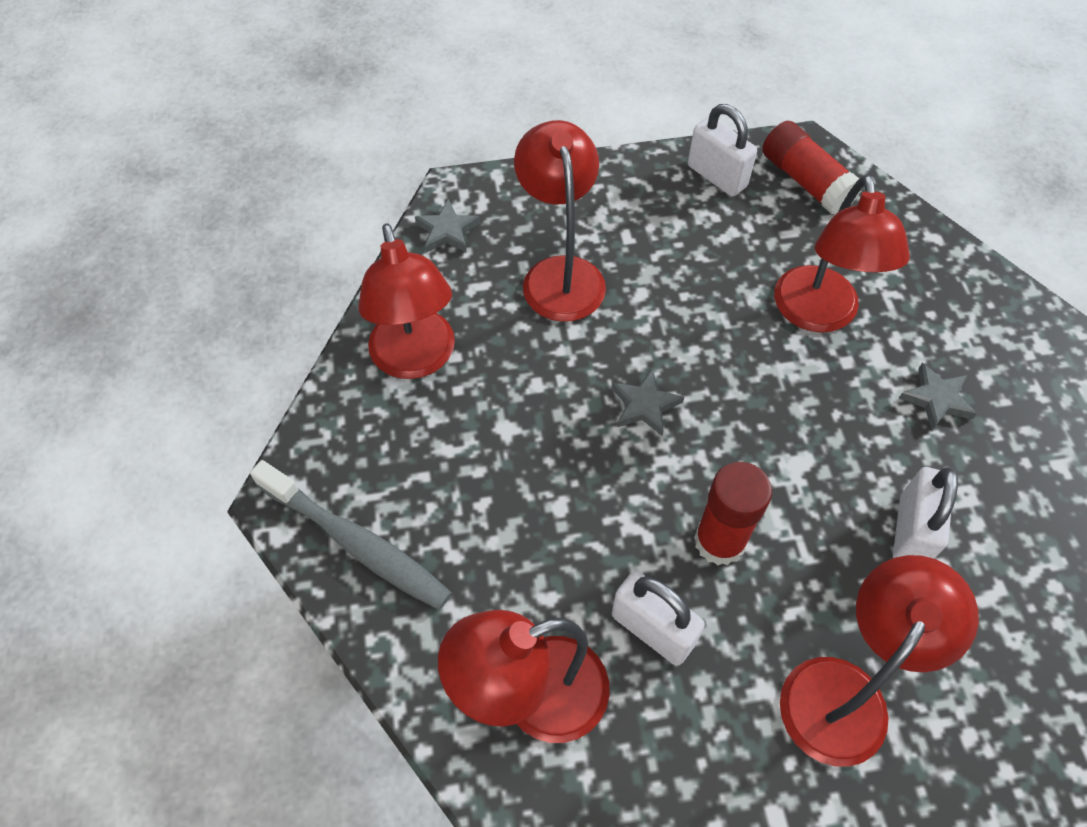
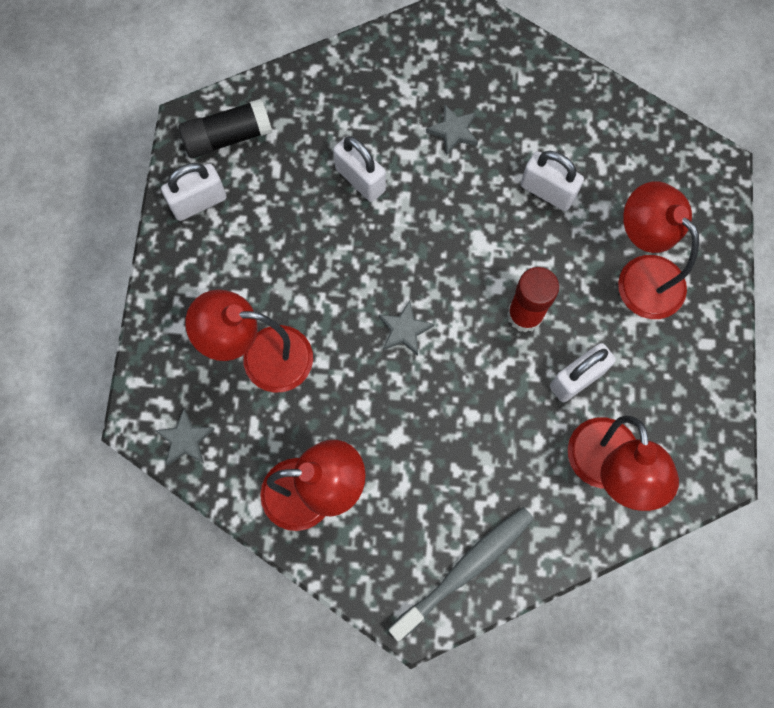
camera: 75 degrees left, 15 degrees up
red glue stick [762,121,861,215] -> black glue stick [178,99,272,158]
red lamp [774,175,910,333] -> white padlock [333,136,386,202]

